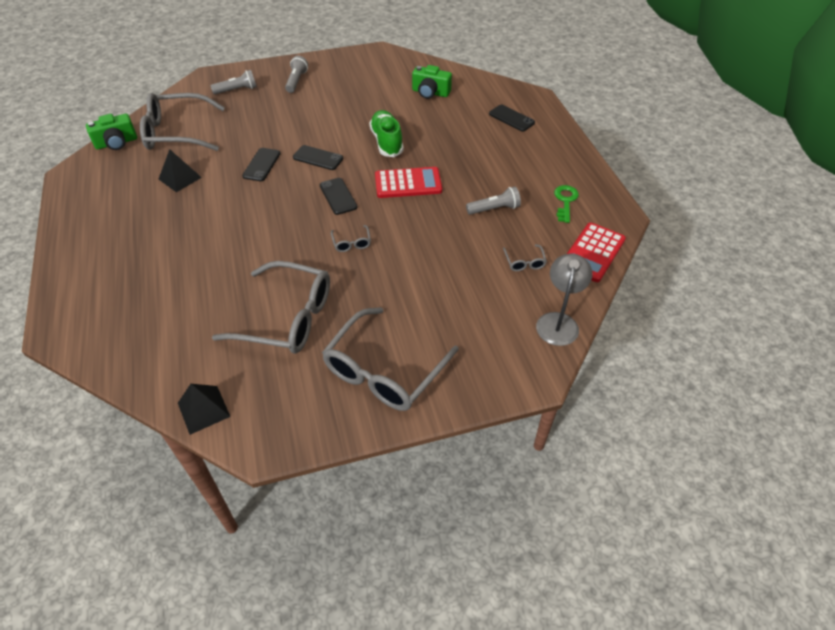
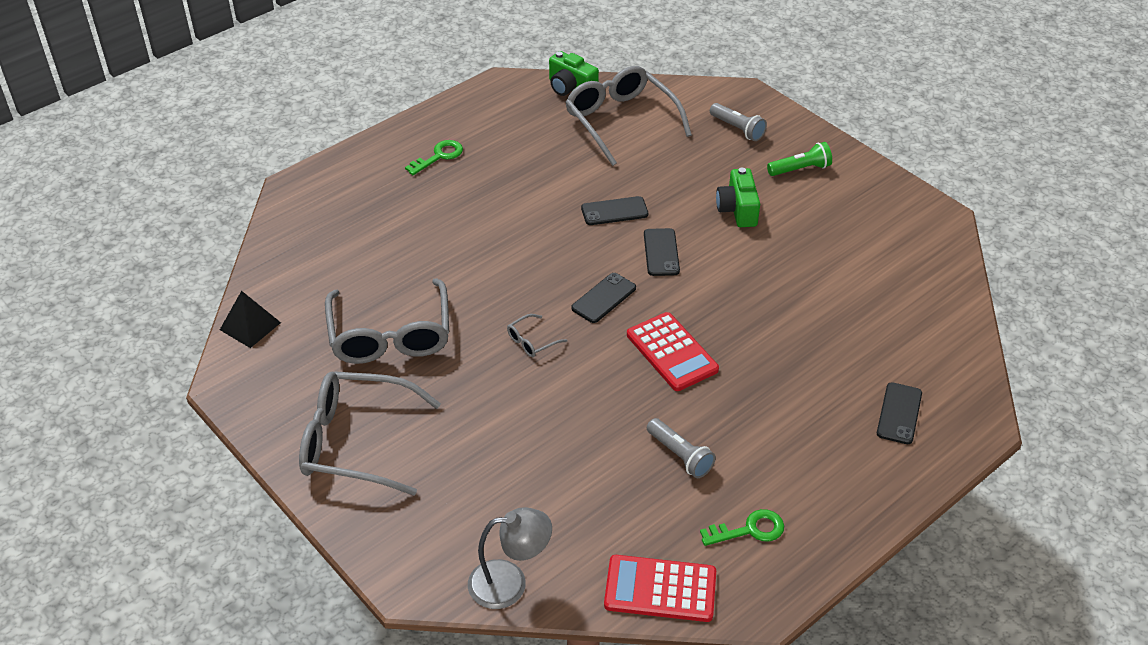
camera: 65 degrees right, 5 degrees down
black pyramid [159,149,202,192] -> none
grey flashlight [285,56,308,93] -> green flashlight [767,142,832,176]
green shoe [369,110,404,157] -> none
green camera [412,65,452,99] -> green camera moved to [716,168,760,227]
grey glasses [503,244,547,271] -> none
none -> green key [405,140,463,175]

